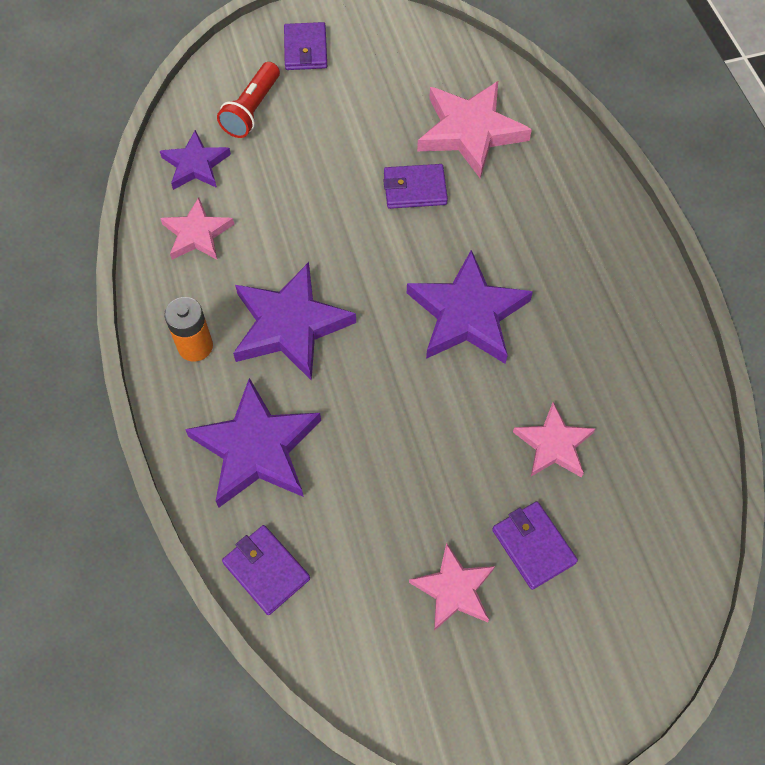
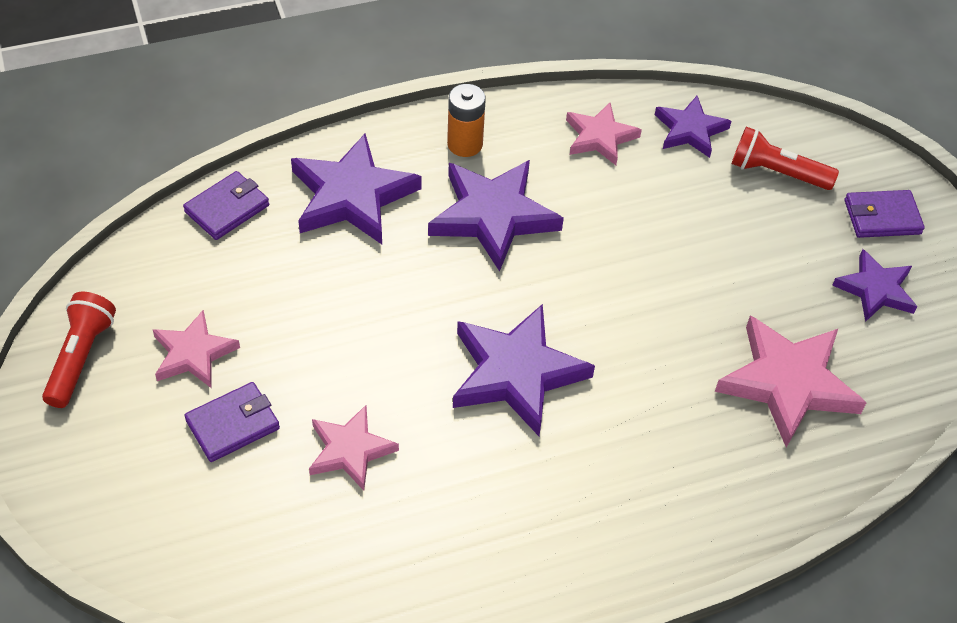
camera: 85 degrees right, 10 degrees down
purple wallet [383,164,448,209] -> none
none -> red flashlight [42,292,116,408]
none -> purple star [832,249,917,322]

